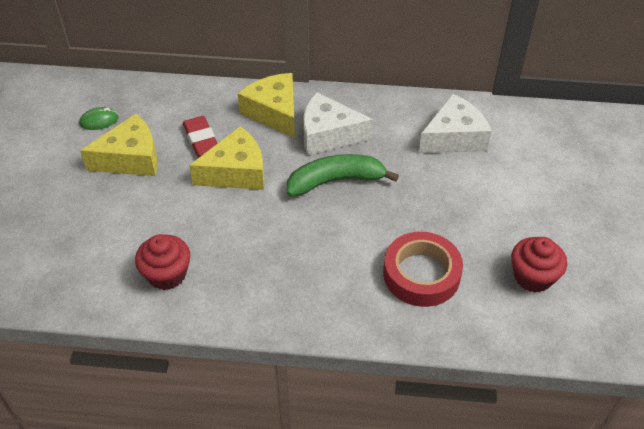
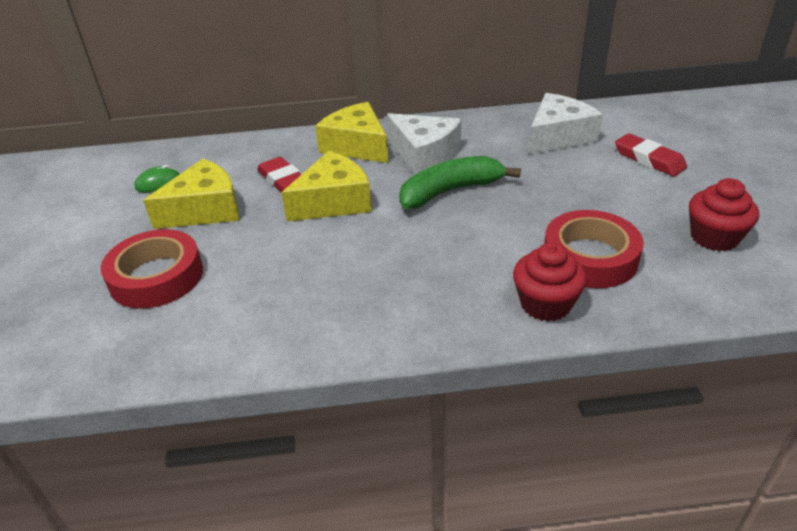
camera: 10 degrees left, 10 degrees down
red cupcake [135,234,190,290] -> red cupcake moved to [513,242,587,322]
white cheese [303,92,373,155] -> white cheese turned 135 degrees counterclockwise [387,113,461,175]
none -> red tape [101,229,203,309]
none -> red eraser [615,133,687,176]

